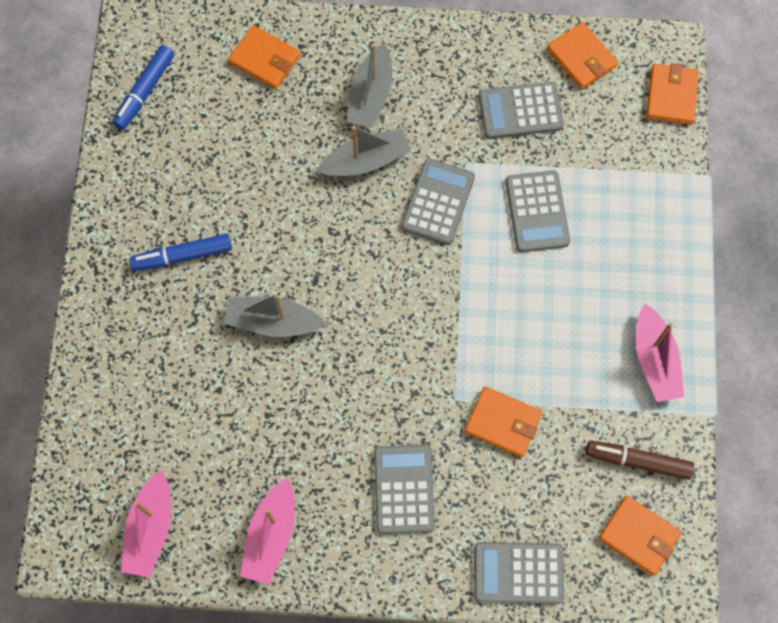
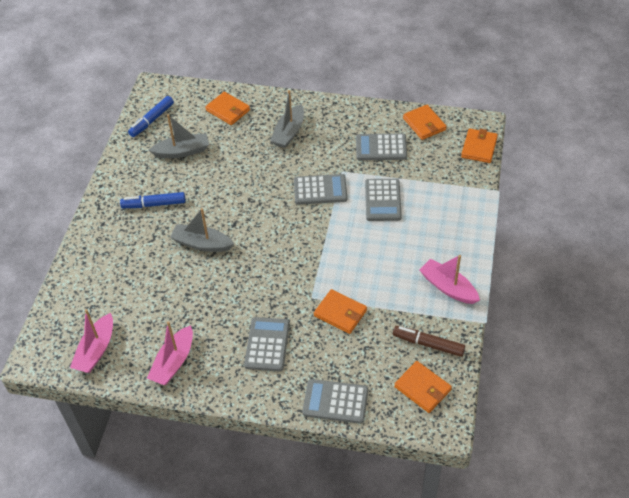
camera: 10 degrees right, 20 degrees down
grey boat [316,126,411,177] -> grey boat moved to [149,115,209,158]
grey calculator [401,158,475,245] -> grey calculator turned 60 degrees clockwise [294,174,347,205]
pink boat [636,304,684,402] -> pink boat turned 135 degrees clockwise [419,255,480,304]

